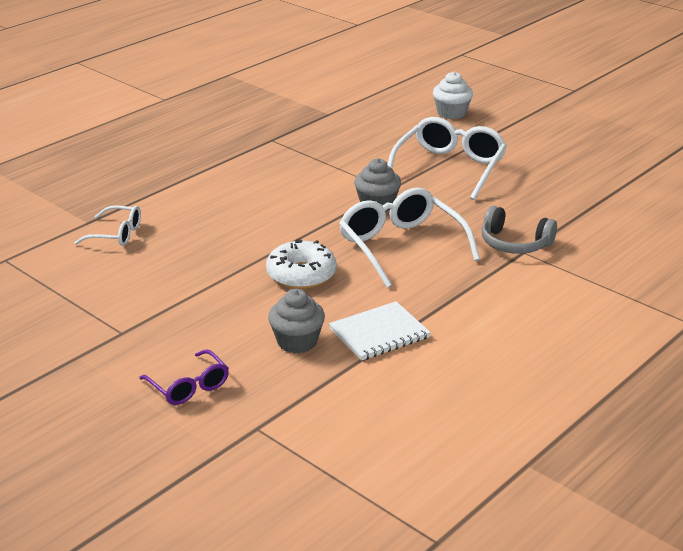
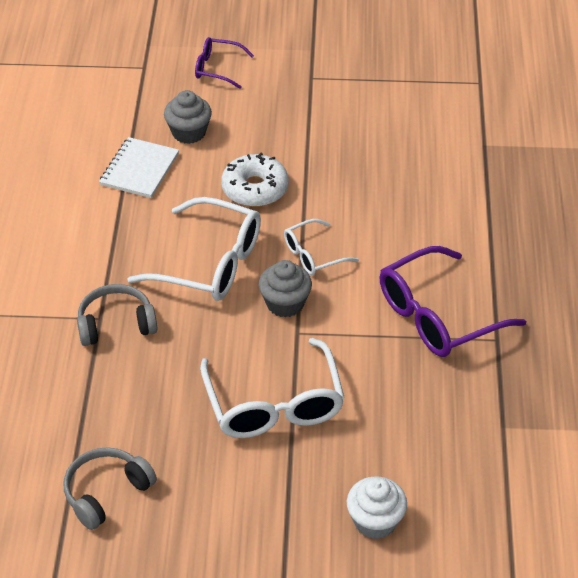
camera: 140 degrees right, 15 degrees up
white glasses [74,205,141,246] -> white glasses moved to [284,219,359,275]
none -> grey headphones [64,447,157,530]
none -> purple glasses [379,246,526,357]

